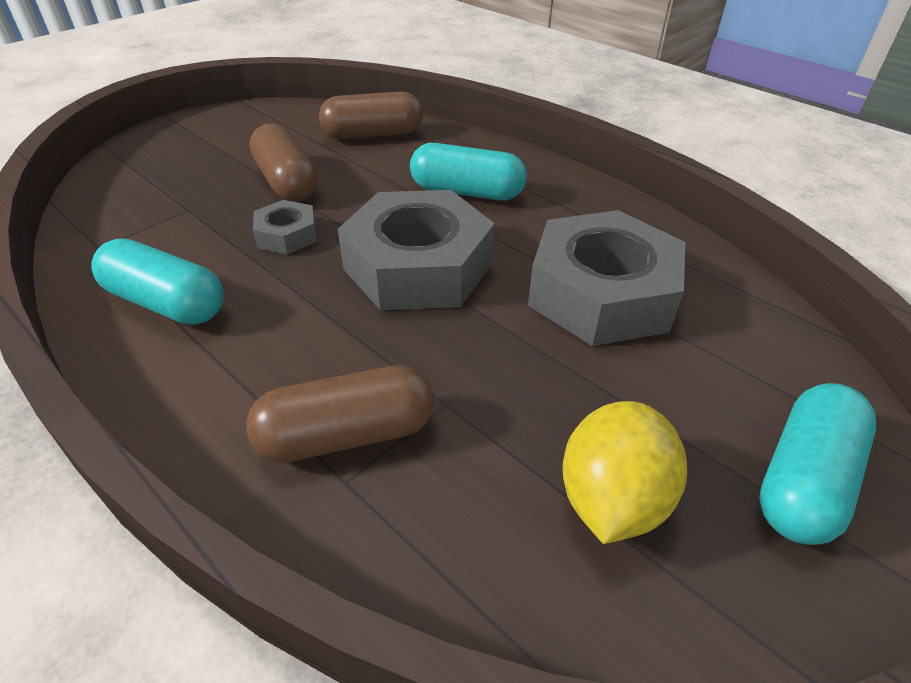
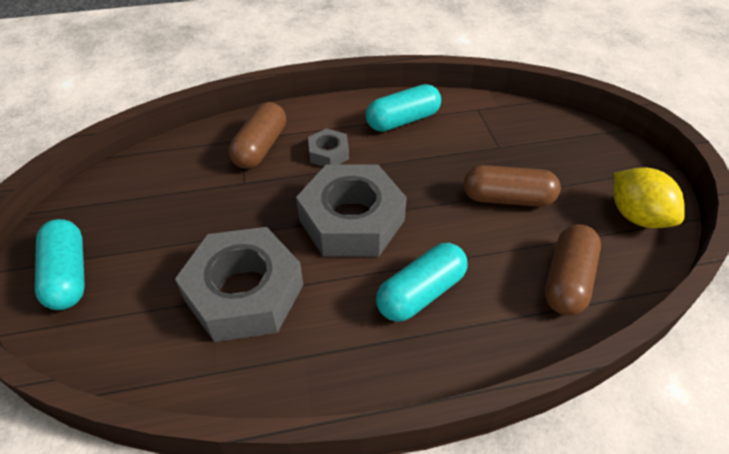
camera: 125 degrees right, 5 degrees up
grey nut [253,200,317,255] -> grey nut moved to [308,128,349,167]
yellow lemon [562,401,687,544] -> yellow lemon moved to [613,168,685,228]

